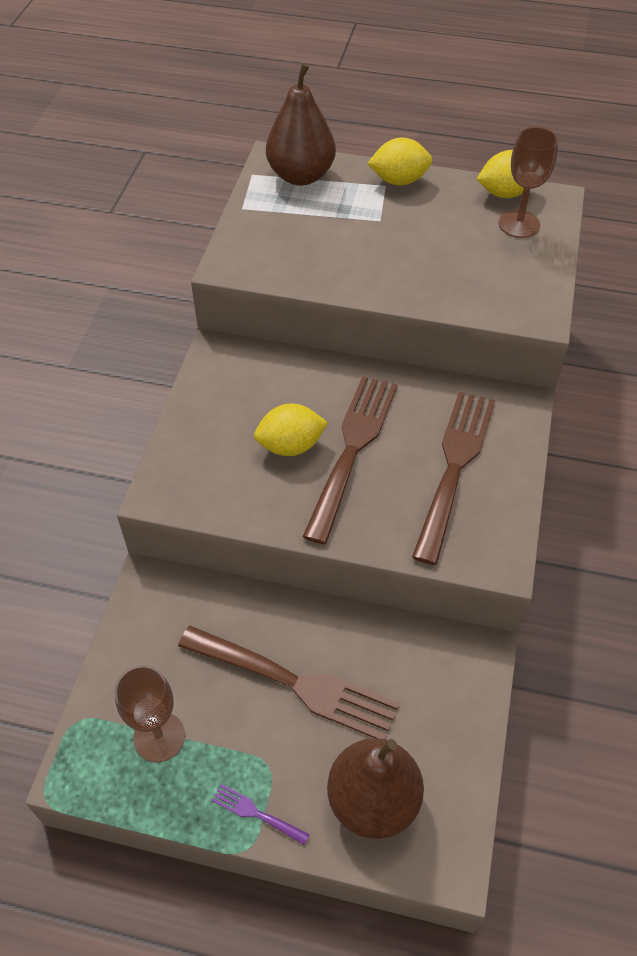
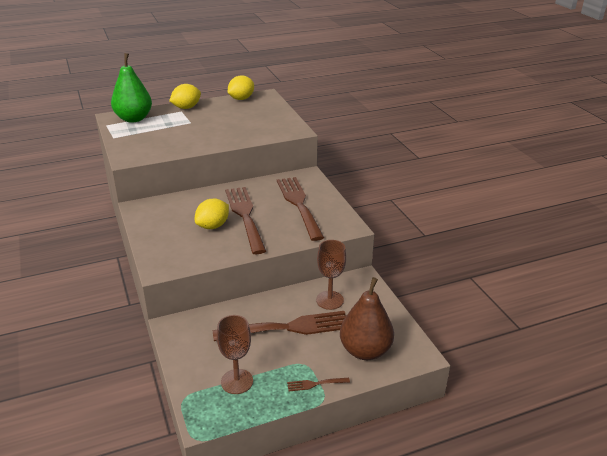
camera: 35 degrees left, 20 degrees down
purple fork [212,784,310,845] -> brown fork [287,378,350,391]
brown pear [266,63,336,186] -> green pear [111,53,152,123]
brown goblet [499,127,559,238] -> brown goblet moved to [316,240,346,310]

